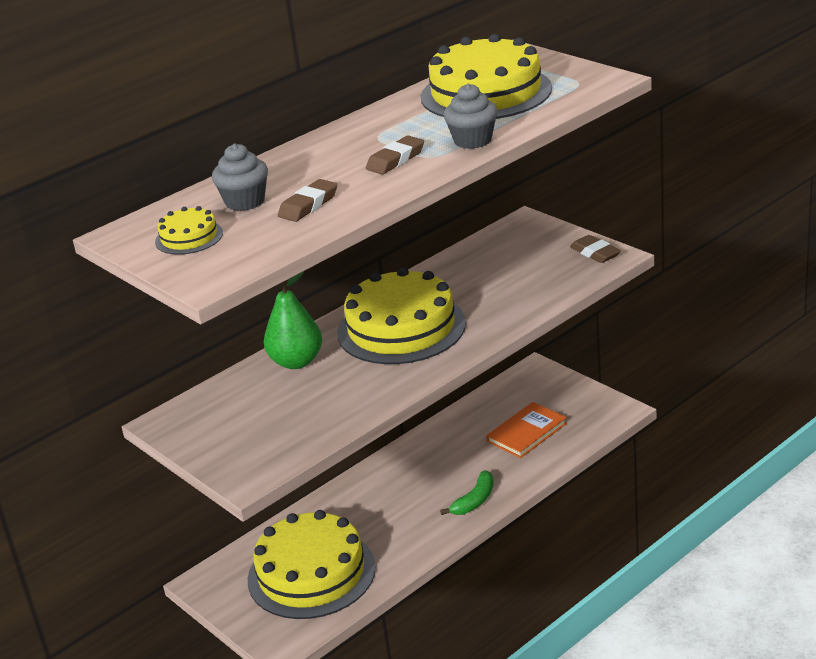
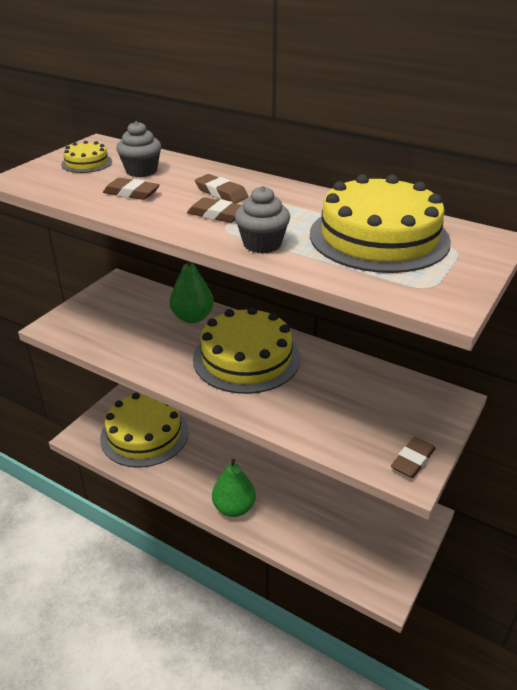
camera: 70 degrees right, 5 degrees up
green banana [440,470,494,515] -> green pear [212,459,256,517]
orange book [486,402,567,458] -> none
none -> brown eraser [195,174,248,203]

